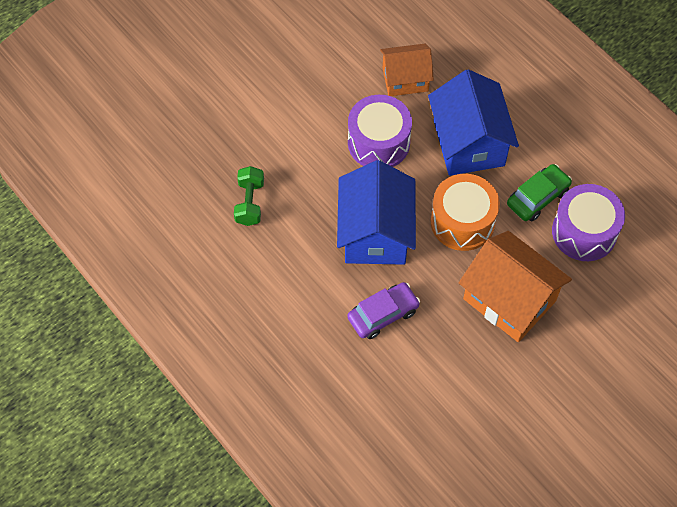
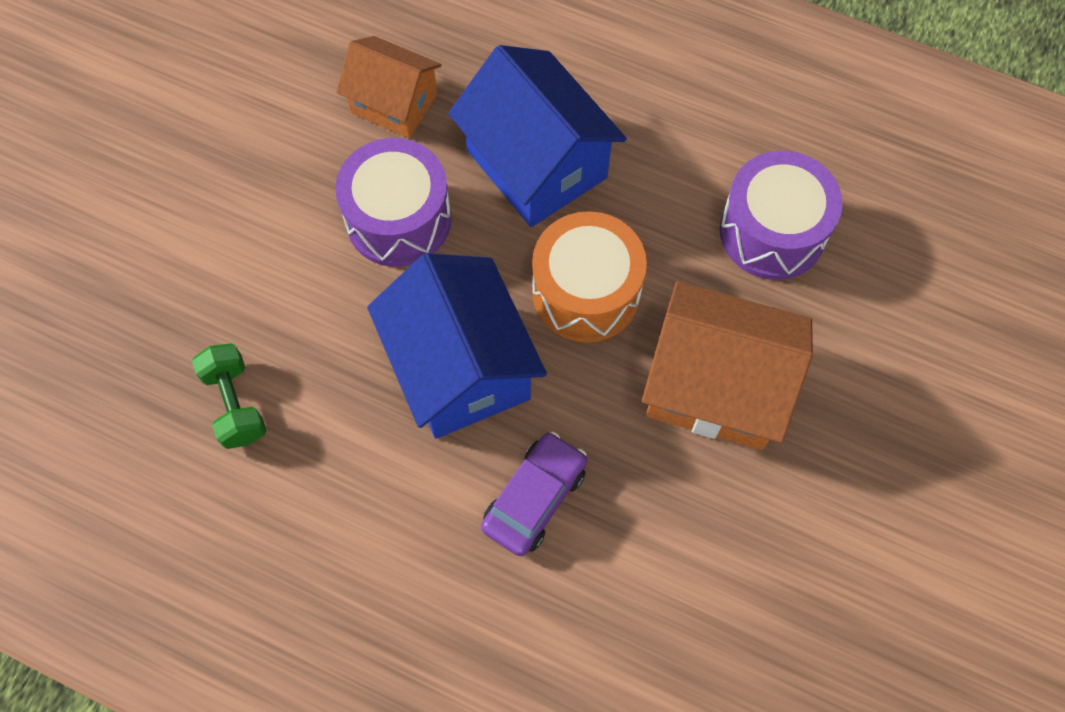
camera: 25 degrees left, 5 degrees up
orange house [380,44,434,96] -> orange house turned 60 degrees clockwise [336,36,442,138]
green car [507,164,572,221] -> none

